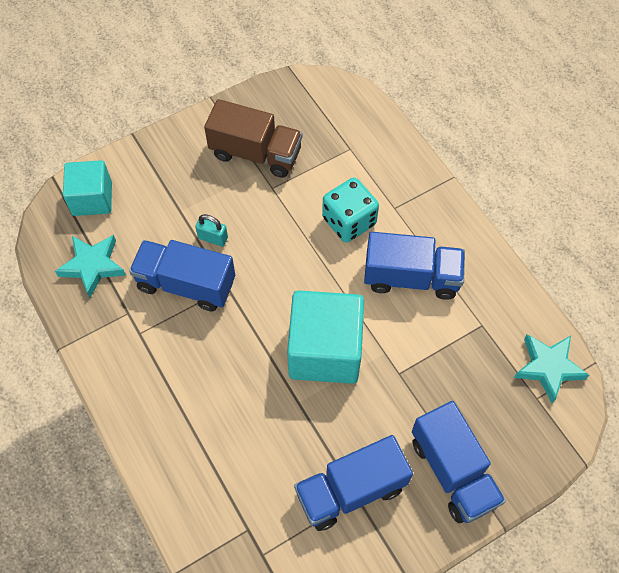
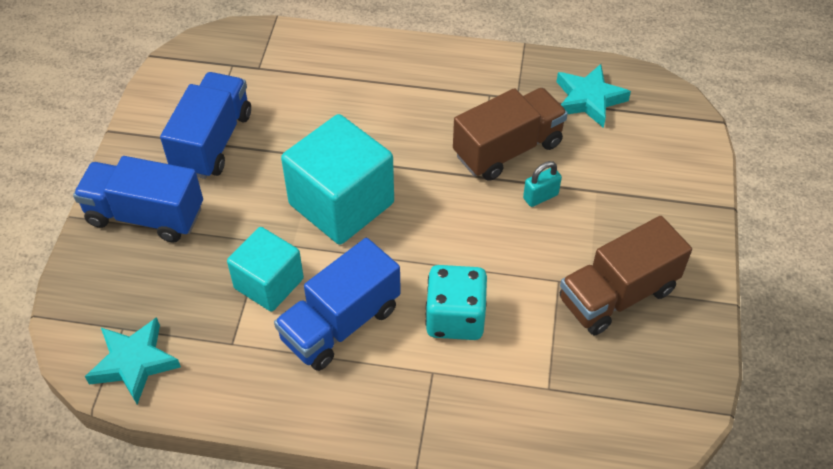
camera: 130 degrees right, 10 degrees down
turquoise cube [63,160,112,216] -> turquoise cube moved to [227,227,304,312]
blue truck [129,240,235,311] -> brown truck [453,88,568,181]

